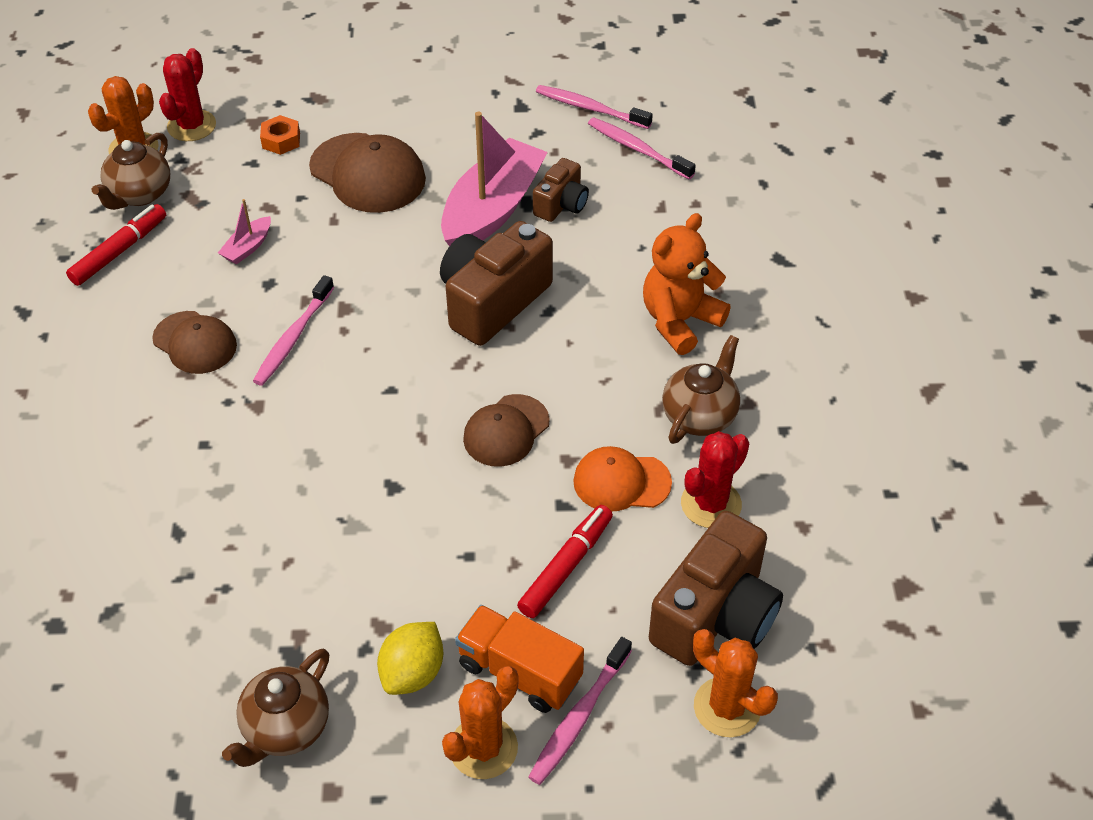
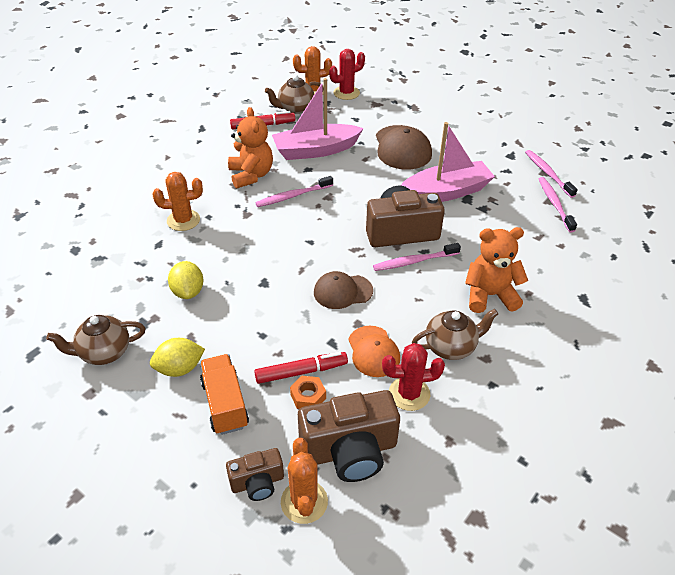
camera: 40 degrees right, 5 degrees down
brown cap [152,311,237,374] -> orange teddy bear [228,107,273,189]
pink boat [218,199,271,265] -> pink boat [272,78,364,160], size x2.36
orange nut [260,115,300,155] -> orange nut moved to [290,376,326,409]
orange cactus [442,666,519,779] -> orange cactus moved to [153,172,203,231]
pink toothbrush [528,637,632,785] -> pink toothbrush moved to [373,243,461,271]
brown camera [533,158,589,222] -> brown camera moved to [226,448,284,501]
orange cap [573,446,672,511] -> orange cap turned 150 degrees counterclockwise [348,326,400,377]
none -> yellow lemon [168,261,203,299]

